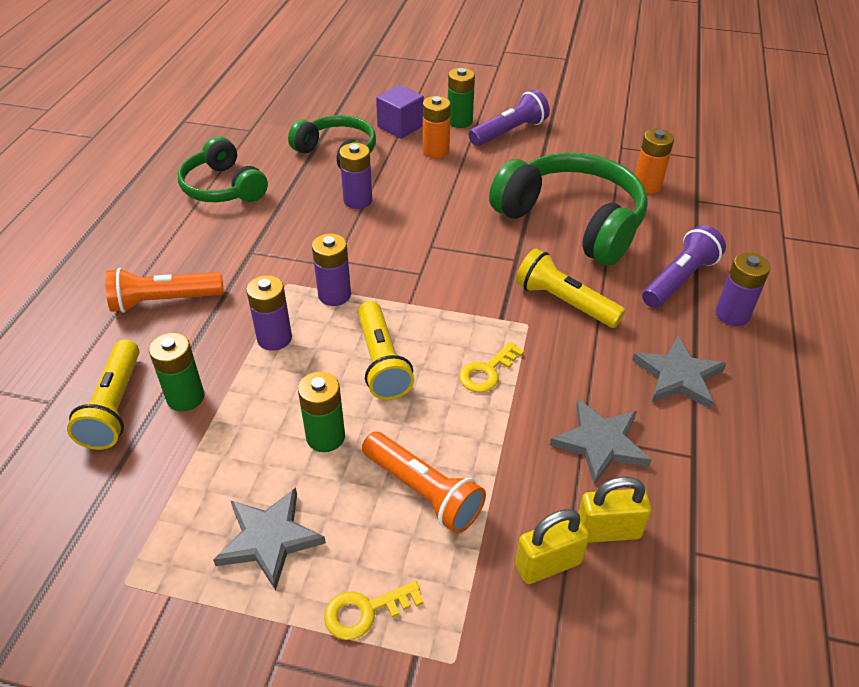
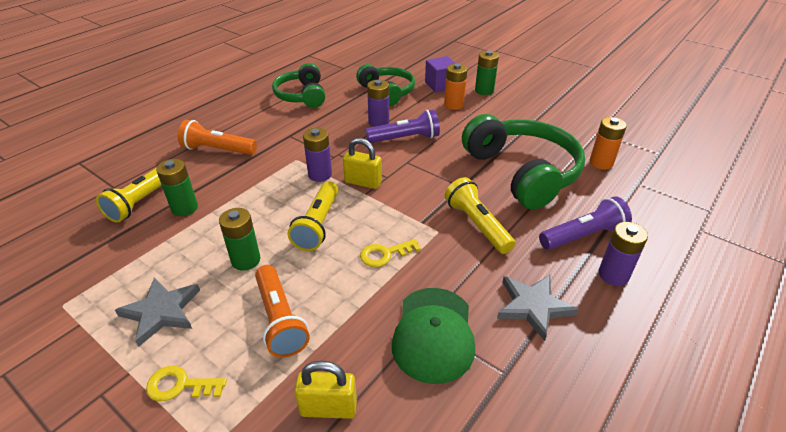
camera: 25 degrees right, 5 degrees down
purple battery [246,275,292,351] -> none
purple flashlight [469,90,550,146] -> purple flashlight moved to [365,110,440,143]
grey star [550,399,651,485] -> green cap [392,288,475,384]
yellow padlock [578,476,652,543] -> yellow padlock moved to [343,138,382,189]

